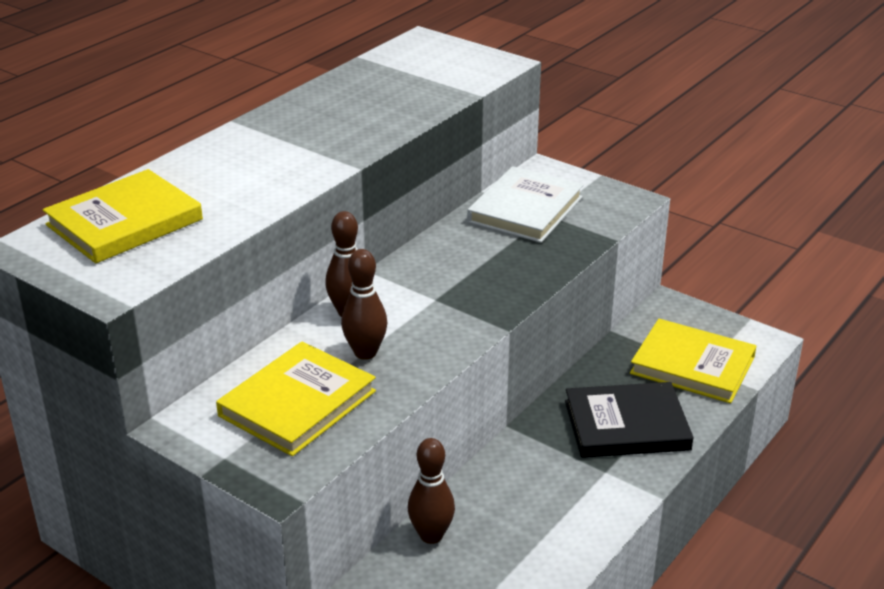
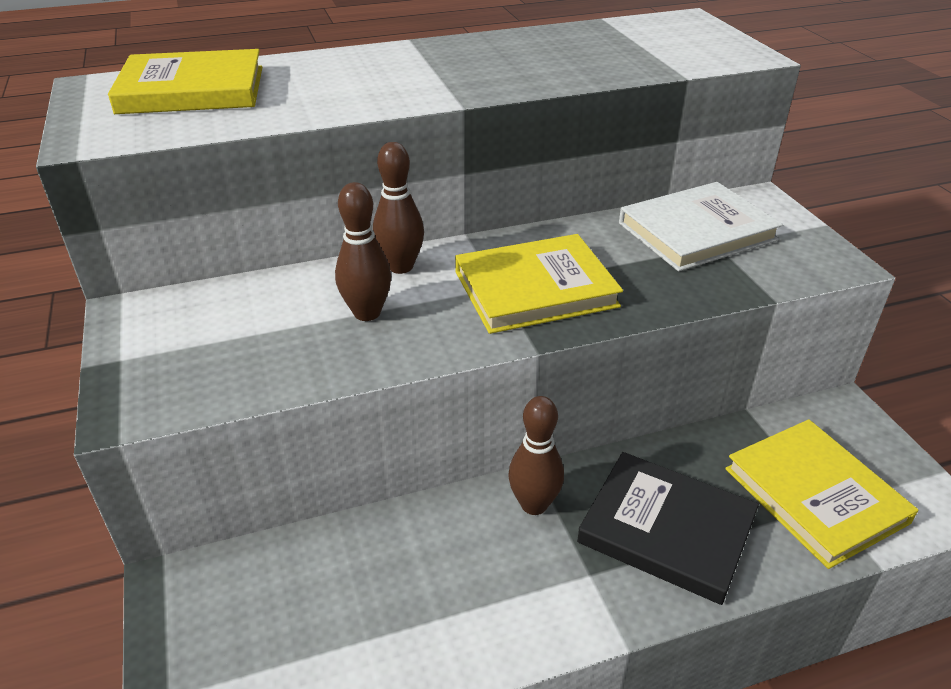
camera: 35 degrees right, 5 degrees up
yellow book [216,341,376,456] -> yellow book moved to [455,234,623,334]
brown bowling pin [408,438,455,544] -> brown bowling pin moved to [508,396,564,515]

